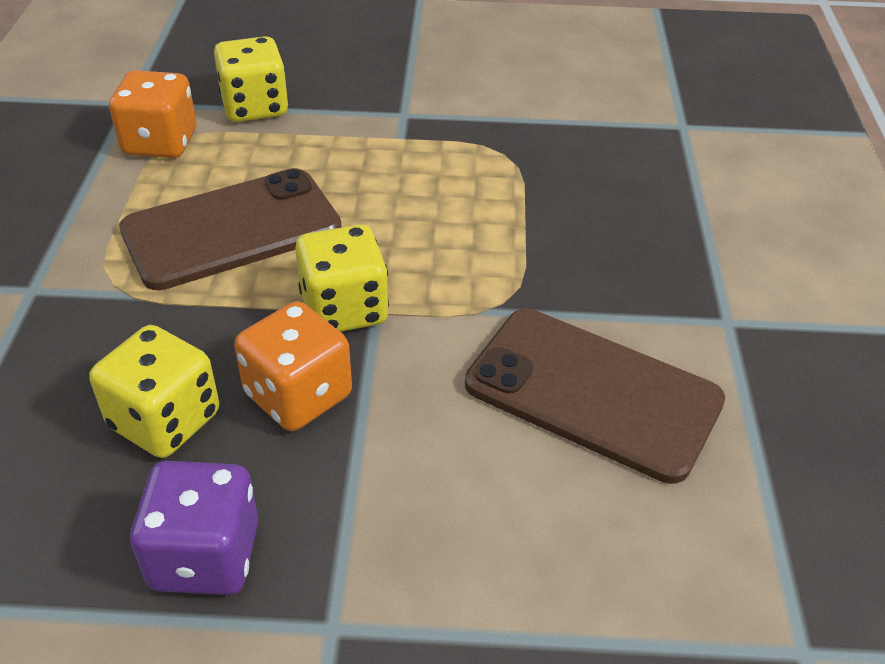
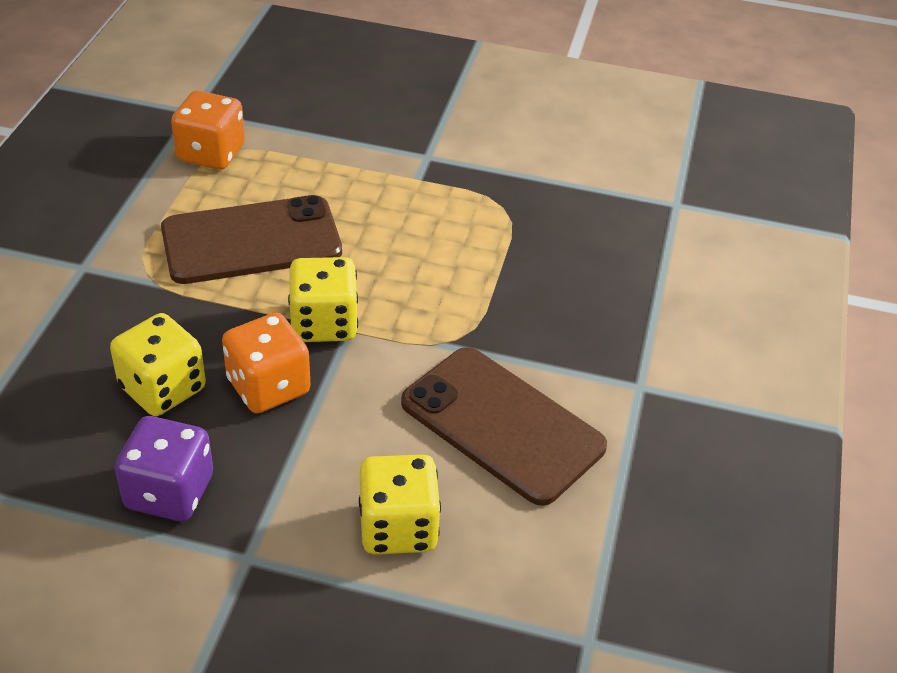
camera: 10 degrees right, 0 degrees up
yellow dice [214,36,289,122] -> yellow dice moved to [359,455,441,554]

